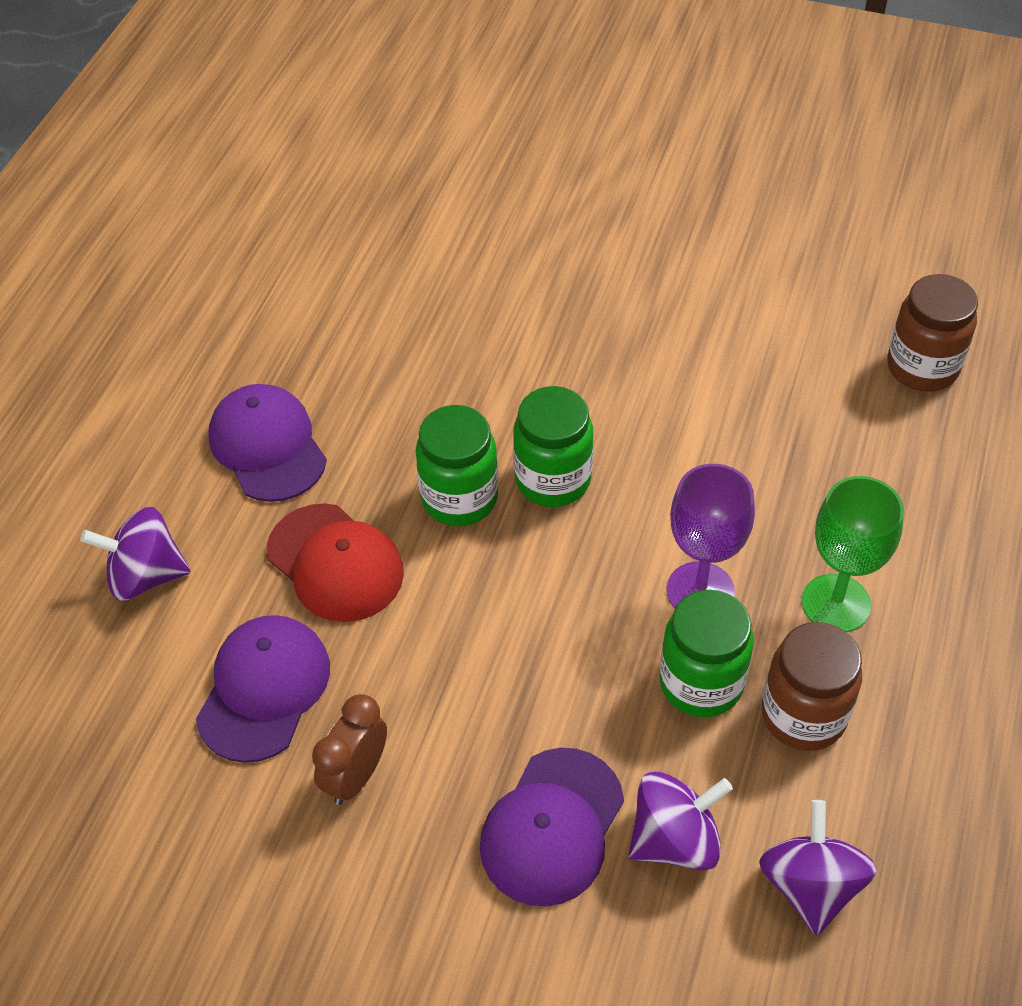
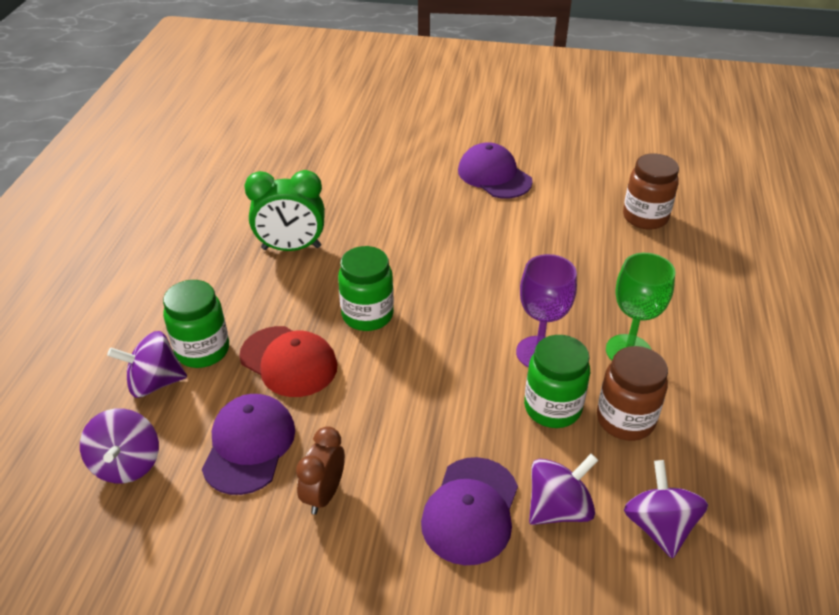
camera: 10 degrees left, 10 degrees down
purple cap [209,384,327,502] -> purple cap moved to [458,142,533,199]
green jar [513,386,593,507] -> green jar moved to [163,280,229,368]
none -> purple spinning top [80,408,159,483]
none -> green clock [244,170,325,251]

